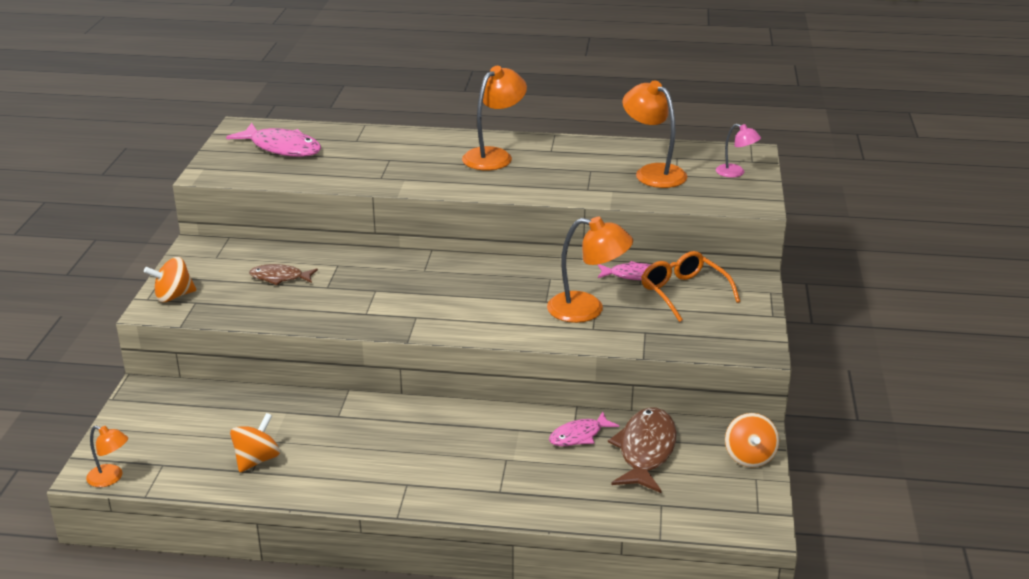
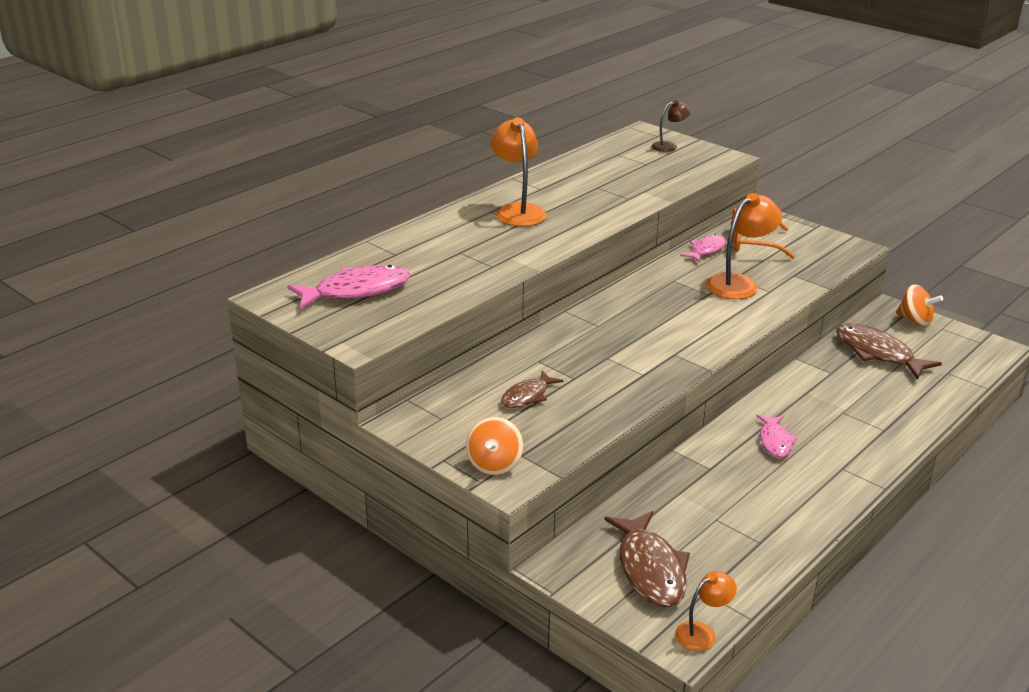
camera: 55 degrees left, 0 degrees up
orange spinning top [230,413,280,472] -> none
pink fish [549,412,619,446] -> pink fish moved to [757,415,797,458]
orange lamp [622,81,687,188] -> none
pink lamp [716,124,761,178] -> brown lamp [652,100,691,152]
none -> brown fish [604,511,690,607]

